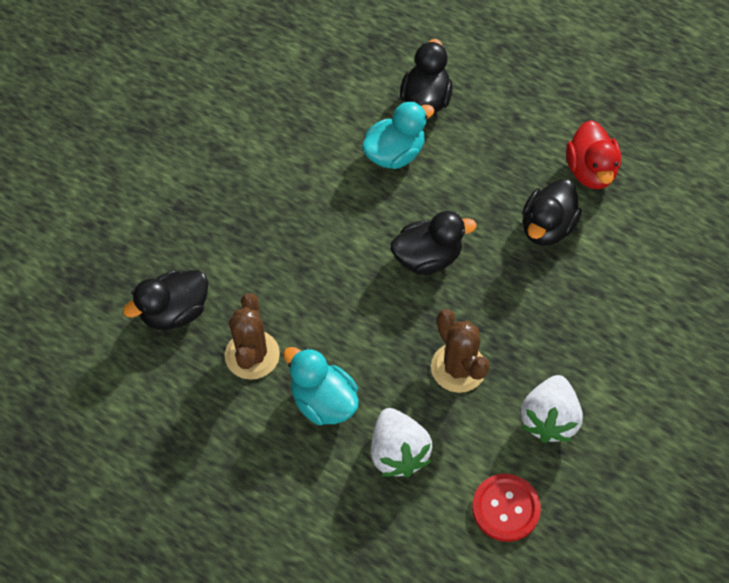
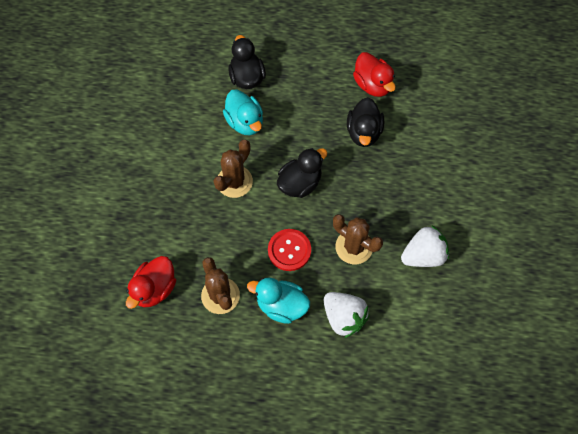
camera: 25 degrees left, 5 degrees up
black duck [123,270,208,330] -> red duck [126,256,176,309]
turquoise duck [362,101,435,169] -> turquoise duck turned 120 degrees clockwise [223,90,263,135]
red button [472,474,541,542] -> red button moved to [268,229,311,271]
white strawberry [520,375,583,443] -> white strawberry turned 105 degrees counterclockwise [401,225,449,267]
none -> brown cactus [213,140,253,198]

